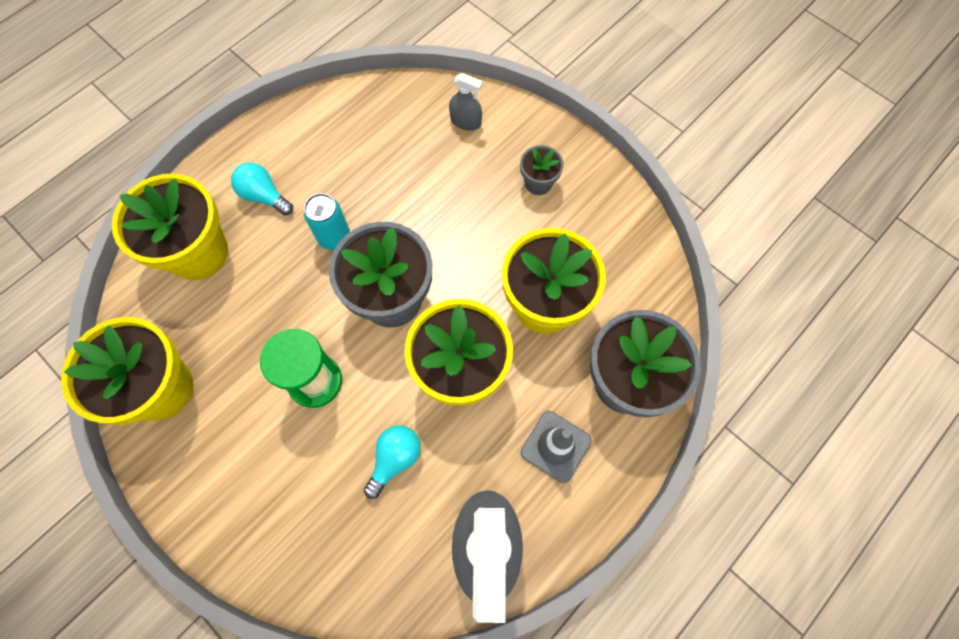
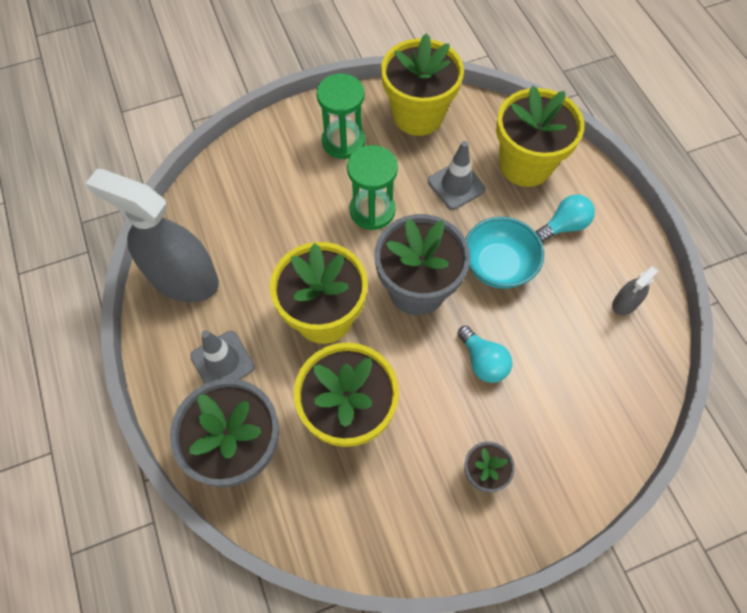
camera: 115 degrees right, 5 degrees down
turquoise can [304,193,350,250] -> turquoise bowl [466,217,544,289]
turquoise light bulb [364,425,421,499] -> turquoise light bulb moved to [457,326,512,383]
grey spray bottle [449,73,483,130] -> grey spray bottle moved to [612,266,659,315]
none -> green hourglass [316,74,365,159]
none -> grey traffic cone [428,141,486,210]

